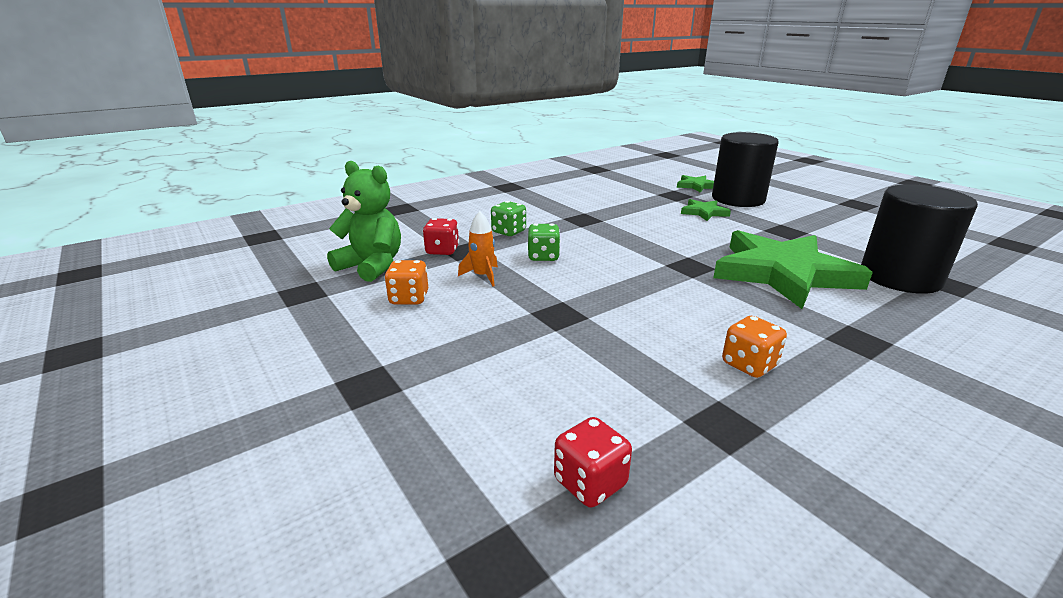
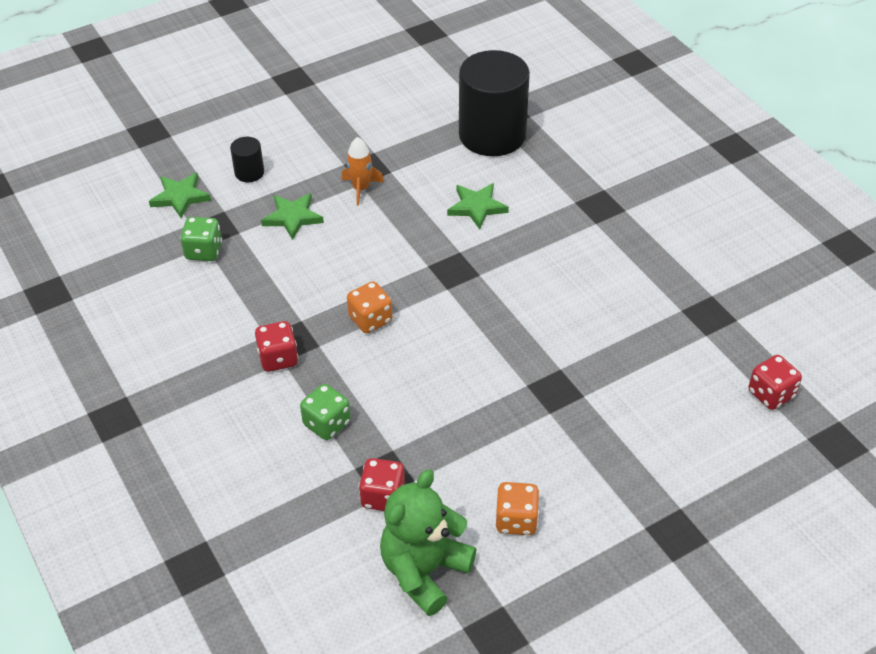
camera: 85 degrees left, 20 degrees up
orange rocket [458,211,498,286] -> orange rocket moved to [342,137,384,206]
green dice [528,223,560,261] -> green dice moved to [180,217,222,261]
black cylinder [712,132,779,207] -> black cylinder [230,137,264,182], size x0.43
green star [713,230,873,309] -> green star [447,183,509,230], size x0.43
orange dice [722,316,787,378] -> orange dice moved to [347,281,392,333]
none -> red dice [255,321,299,372]

